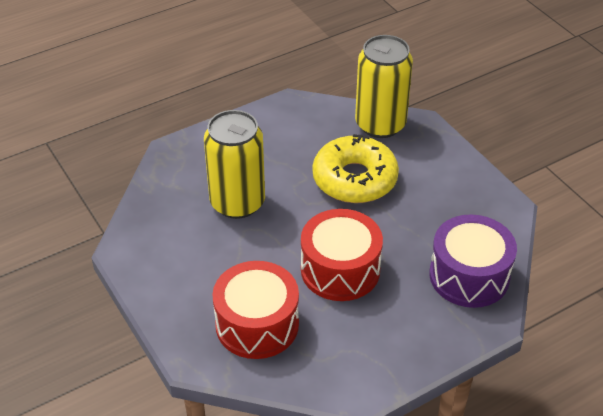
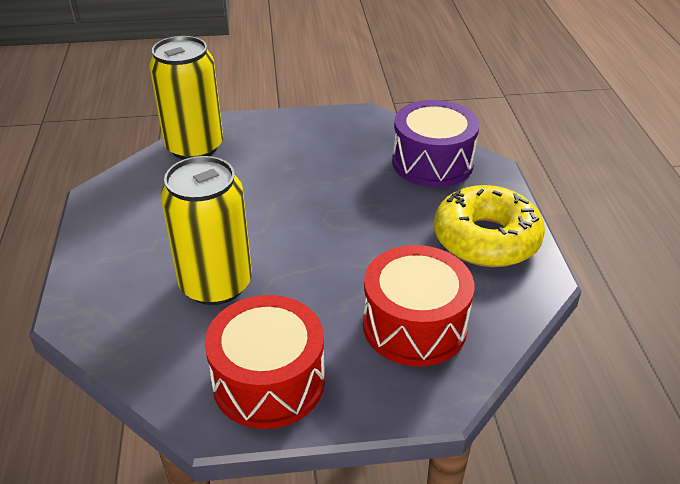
camera: 65 degrees left, 5 degrees down
red drum [301,209,383,301] -> red drum moved to [205,295,325,429]
yellow donut [312,134,399,203] -> yellow donut moved to [434,185,545,267]

